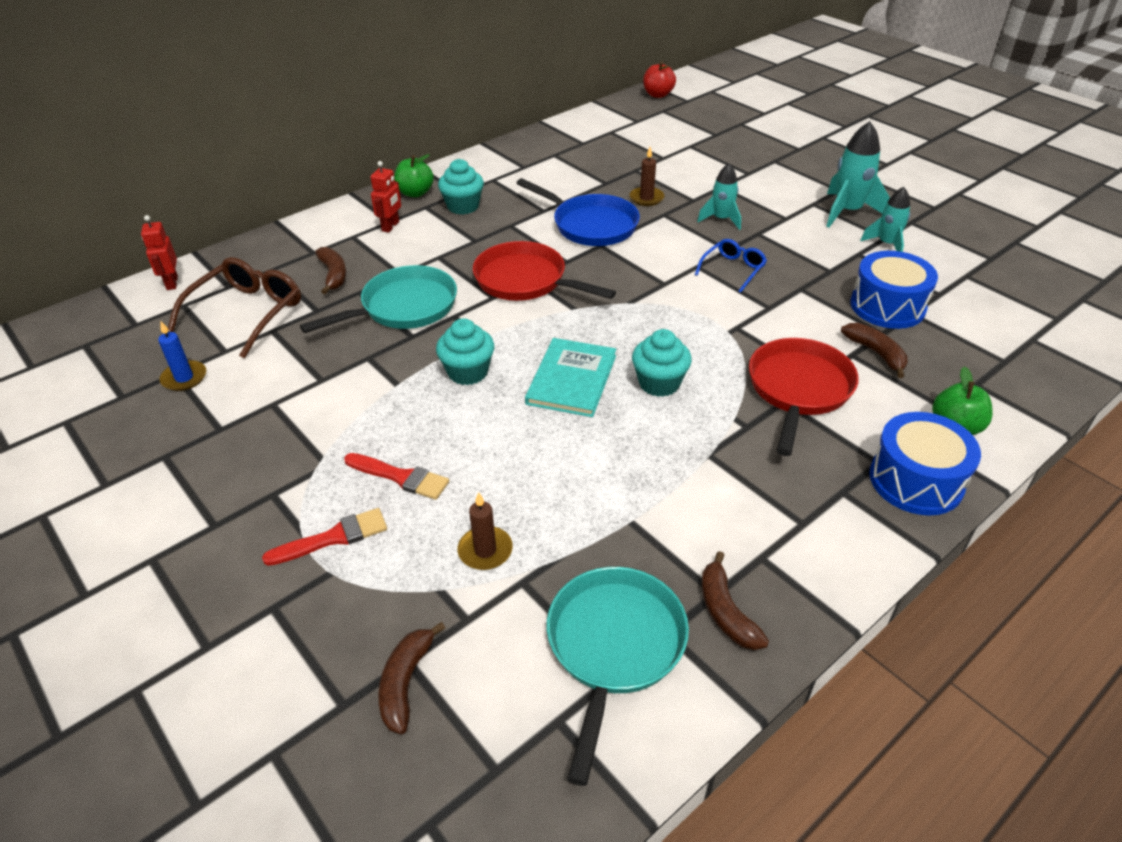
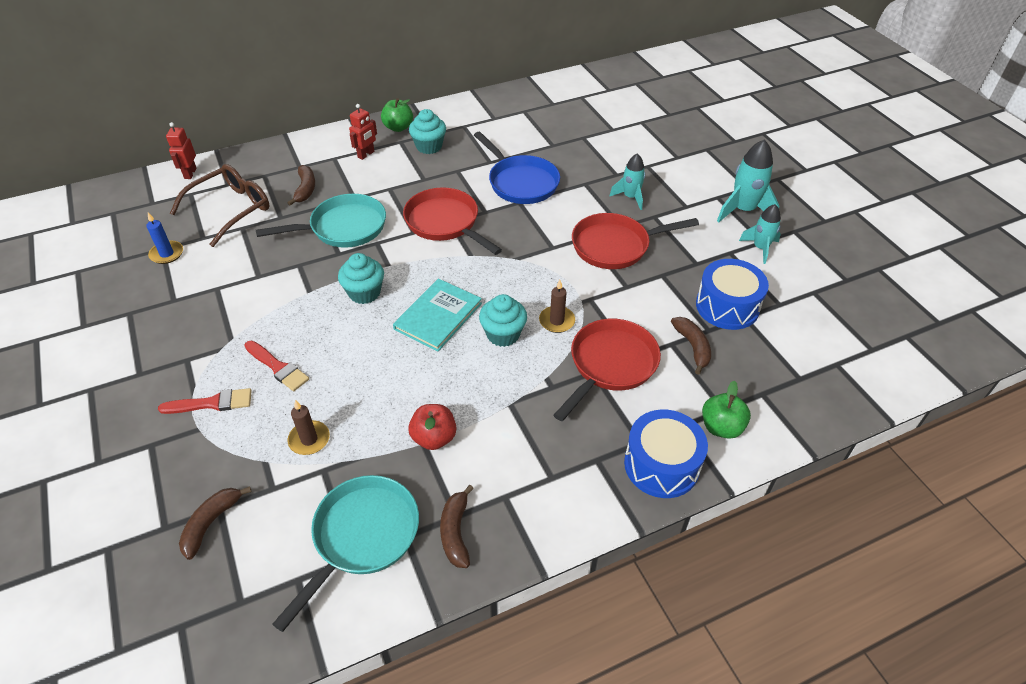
camera: 15 degrees right, 5 degrees up
brown candle [630,147,664,206] -> brown candle moved to [539,280,575,333]
red apple [643,61,676,98] -> red apple moved to [408,404,456,450]
blue glasses [695,239,767,293] -> red pan [572,213,699,269]

